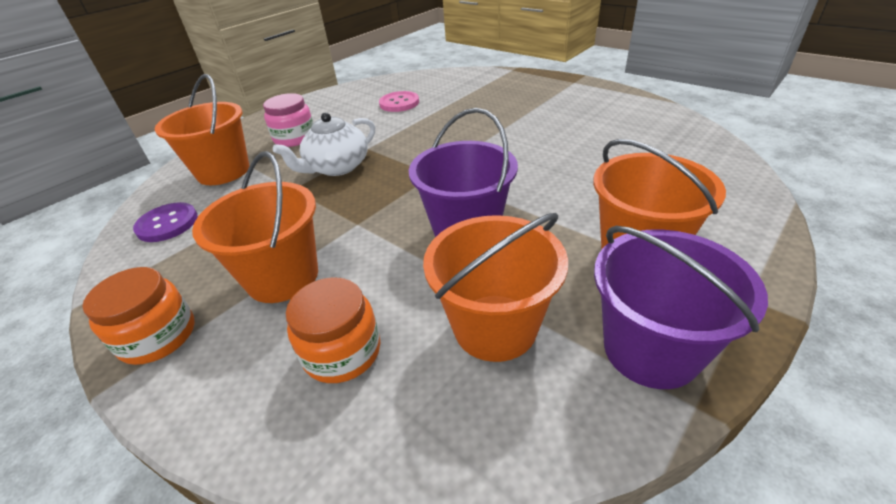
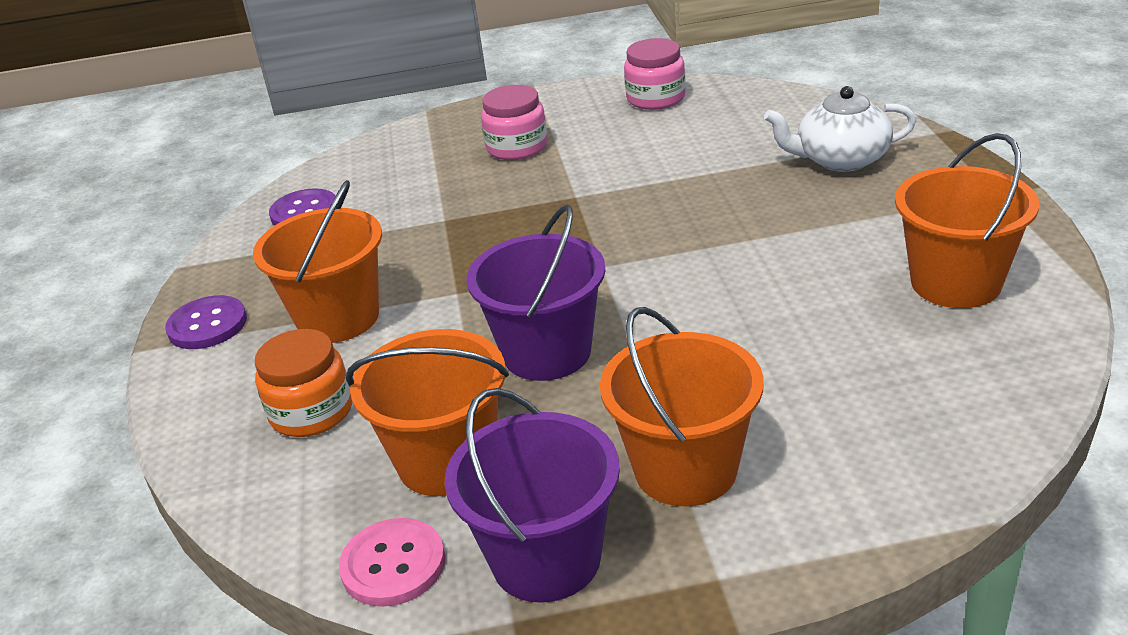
camera: 40 degrees right, 5 degrees down
orange jar [82,267,195,365] -> purple button [165,295,247,349]
orange bucket [155,74,249,185] -> orange bucket moved to [895,133,1039,308]
white teapot [273,112,375,176] -> white teapot moved to [764,86,916,172]
pink button [379,91,419,112] -> pink button moved to [339,518,445,607]
none -> pink jar [624,38,686,110]

